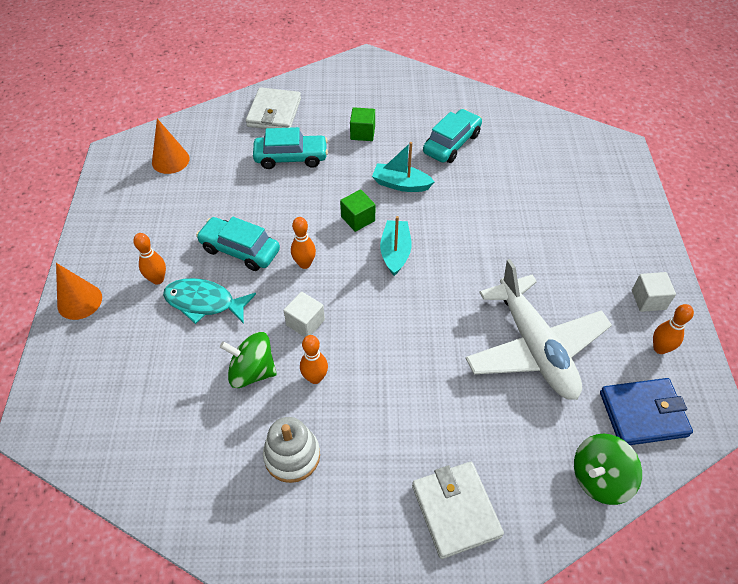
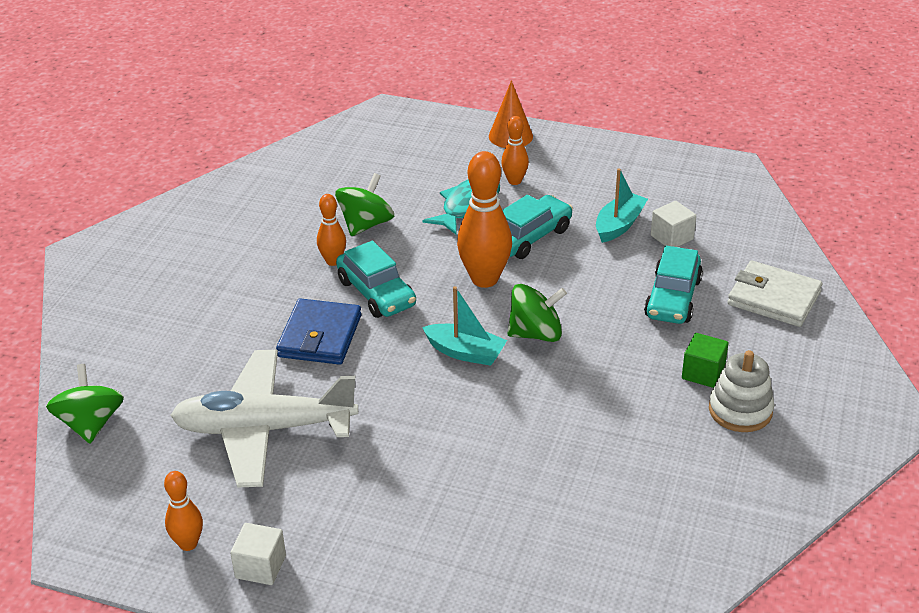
camera: 110 degrees right, 15 degrees down
orange cone [152,118,190,174] -> none
white stacking toy [263,417,320,483] -> white stacking toy moved to [709,350,774,432]
white cube [284,292,325,337] -> white cube moved to [651,201,696,247]
orange bowling pin [291,217,316,269] -> orange bowling pin [457,151,512,288], size x1.82
green cube [340,190,375,232] -> green spinning top [507,284,567,342]
turquoise boat [372,142,434,192] -> turquoise boat moved to [596,168,648,243]
white wallet [412,462,504,559] -> none
turquoise car [423,109,482,163] -> turquoise car moved to [336,241,416,318]
blue wallet [600,378,693,445] -> blue wallet moved to [276,298,361,365]

